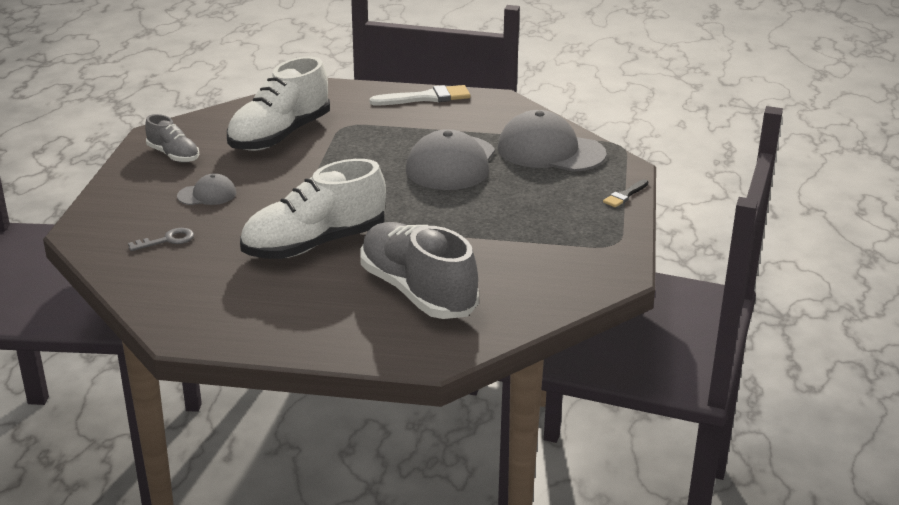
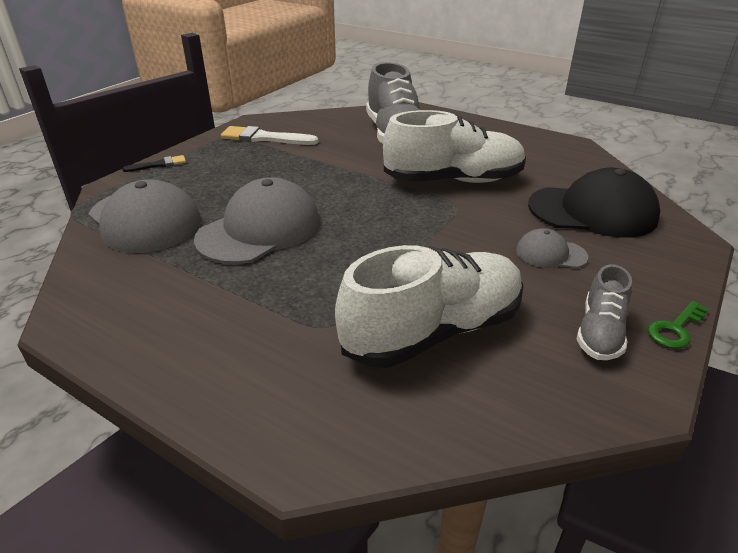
camera: 155 degrees left, 5 degrees up
grey key [128,228,194,251] -> black cap [528,168,660,238]
grey shoe [145,114,199,162] -> grey shoe turned 135 degrees counterclockwise [576,264,632,360]
white brush [370,85,470,105] -> white brush moved to [221,126,319,145]
none -> green key [648,301,708,349]

